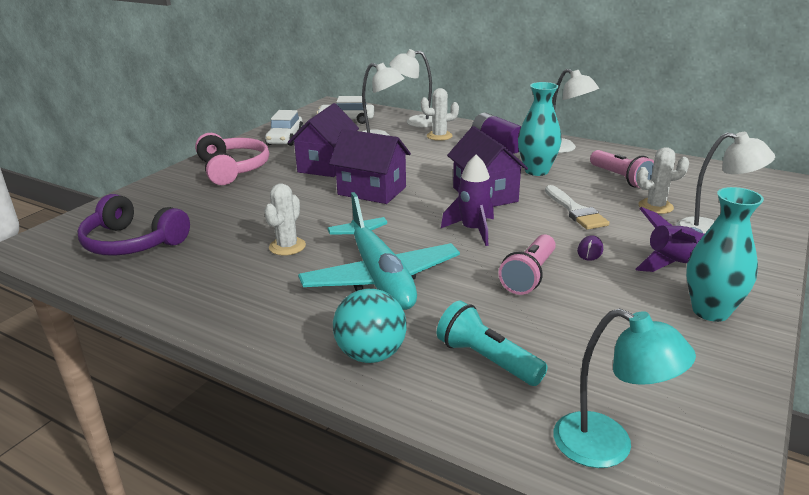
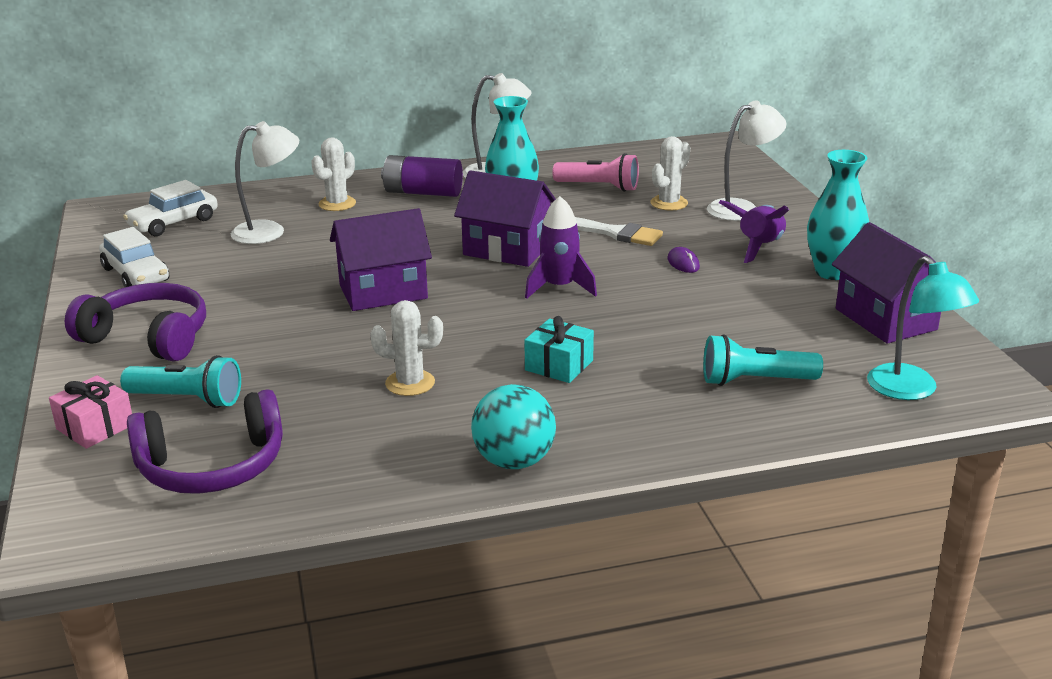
camera: 45 degrees left, 0 degrees up
pink headphones [195,133,269,185] -> purple headphones [65,283,206,362]
white cactus [264,184,306,256] -> white cactus turned 60 degrees counterclockwise [370,300,443,396]
purple house [288,103,359,177] -> purple house moved to [832,222,941,344]
turquoise plane [298,192,460,310] -> turquoise gift [524,316,594,383]
turquoise ball [333,289,406,363] -> turquoise ball moved to [471,384,556,469]
white lamp [389,49,432,127] -> none
pink flashlight [499,234,556,295] -> none
turquoise lamp [553,308,696,468] -> turquoise lamp turned 75 degrees clockwise [867,256,979,400]
none -> pink gift [49,375,132,449]
none -> turquoise flashlight [120,355,241,408]

